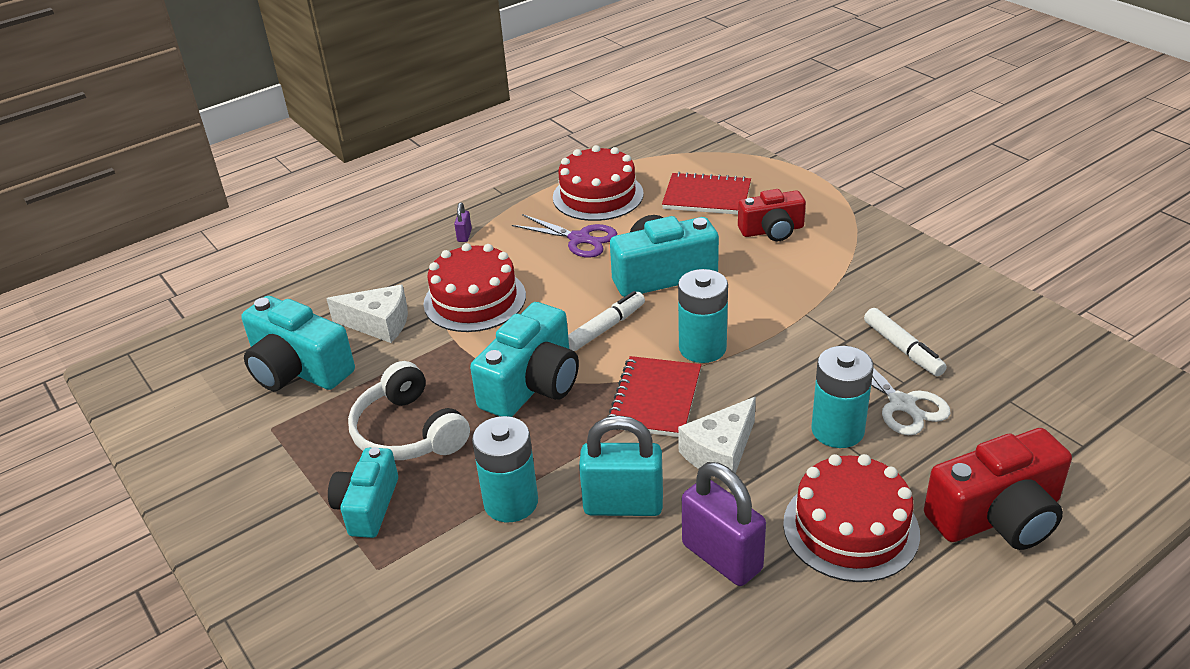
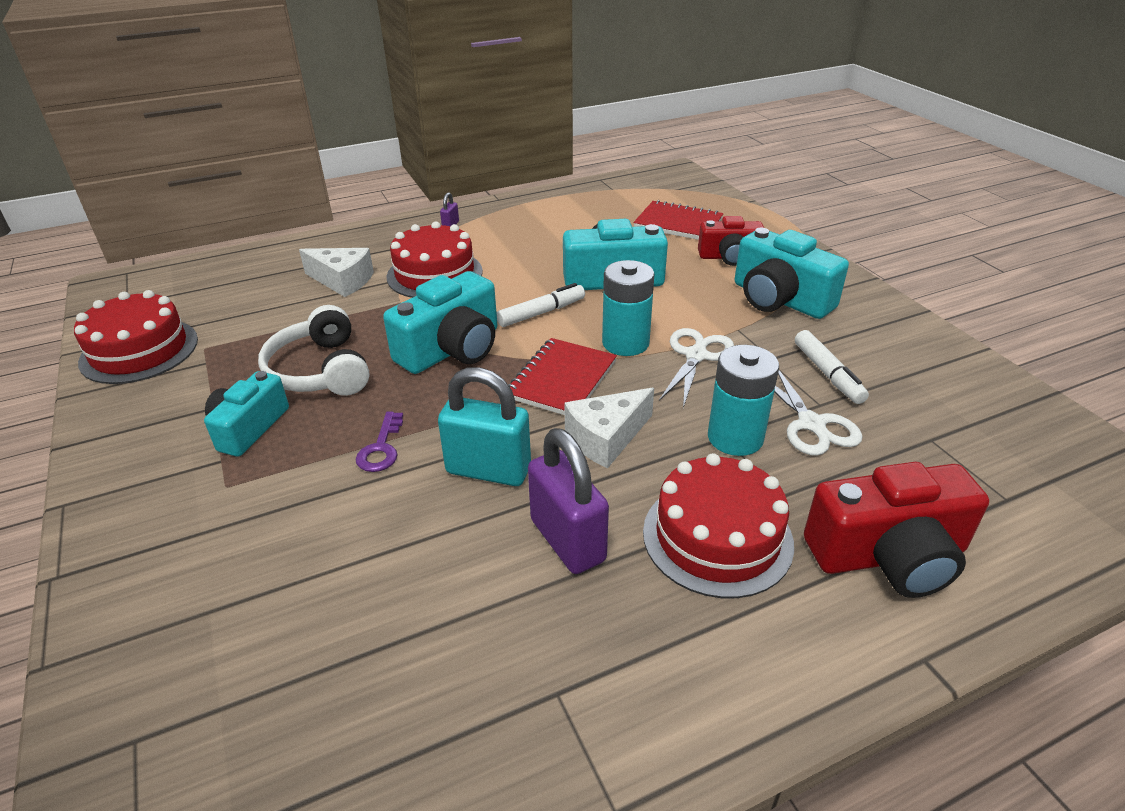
camera: 10 degrees right, 0 degrees up
turquoise camera [241,296,355,391] -> turquoise camera moved to [735,228,849,319]
turquoise battery [472,416,538,522] -> purple key [356,412,403,472]
purple scissors [512,214,617,258] -> none
red cake [553,145,644,221] -> red cake moved to [74,290,198,384]
none -> white scissors [659,328,734,408]

